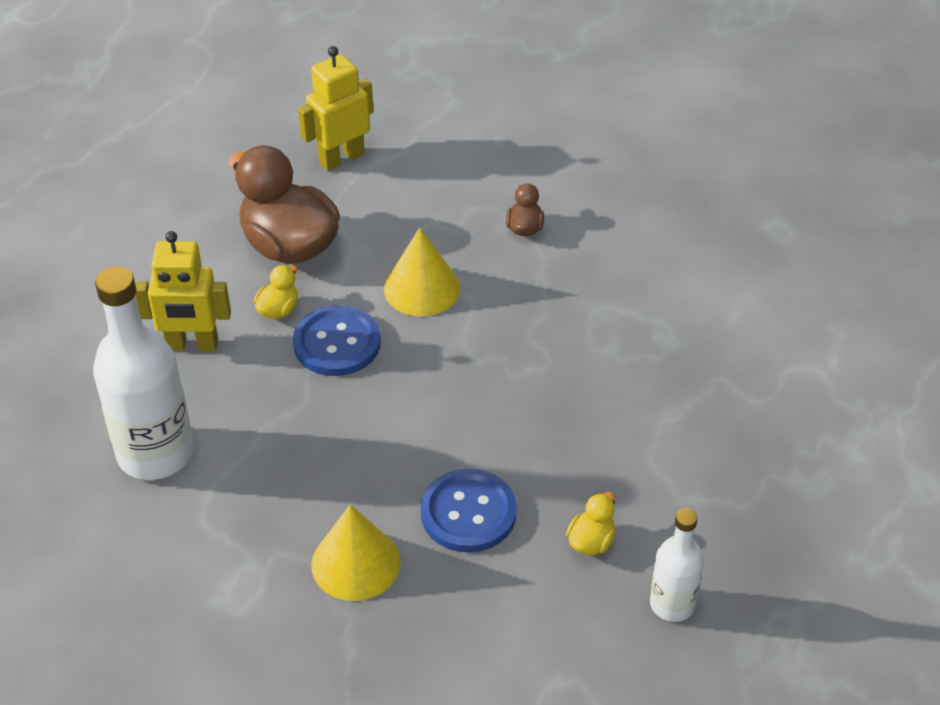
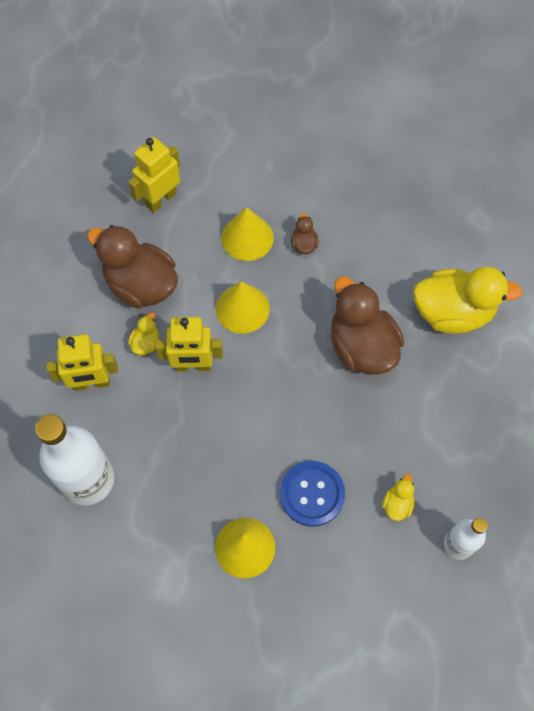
camera: 10 degrees left, 20 degrees up
blue button [293,305,381,376] -> yellow robot [155,317,223,371]
none -> yellow cone [221,207,274,261]
none -> brown duck [331,276,404,375]
none -> yellow duck [413,267,523,334]

